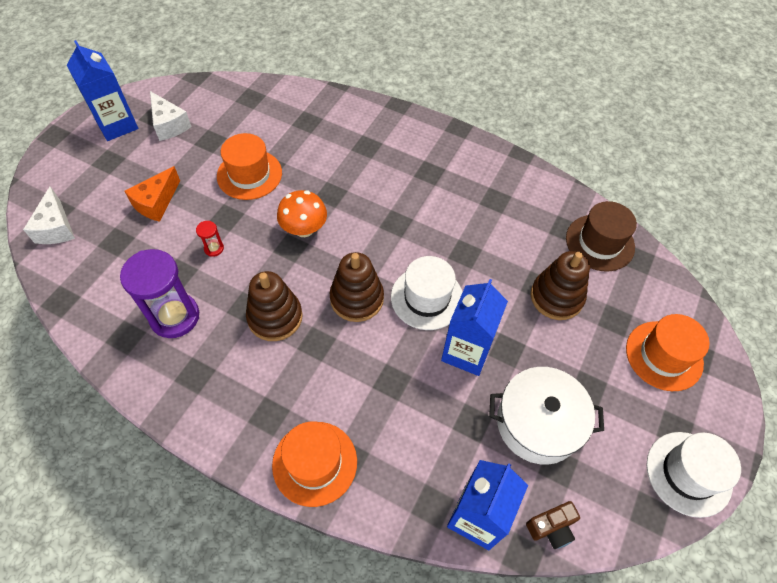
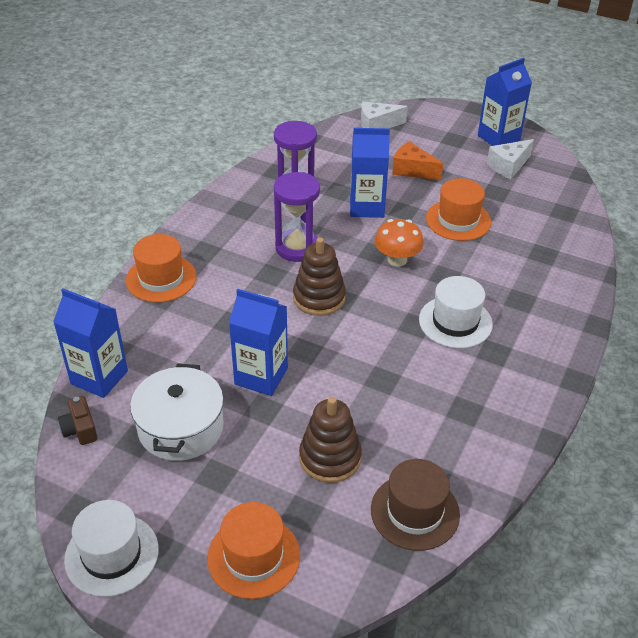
camera: 90 degrees right, 15 degrees down
red hourglass [196,221,224,257] -> blue carton [350,128,390,218]
brown stacking toy [246,271,303,341] -> purple hourglass [274,172,320,262]
white hat [391,256,462,330] -> white hat moved to [419,276,493,348]

